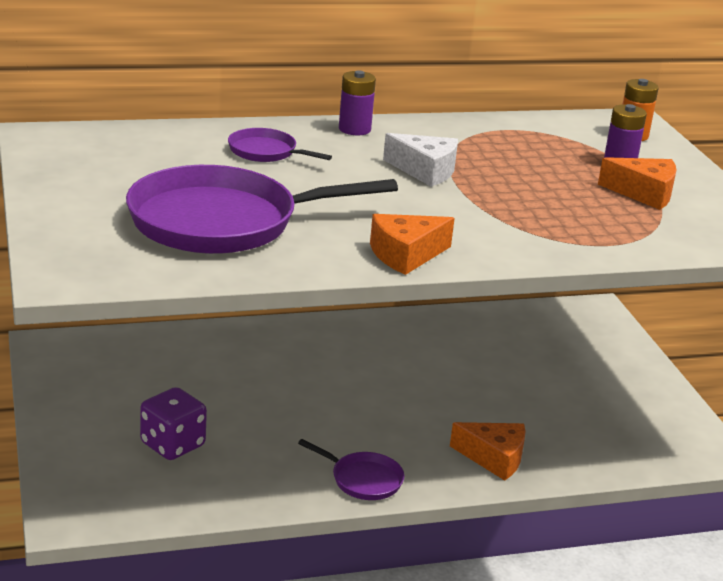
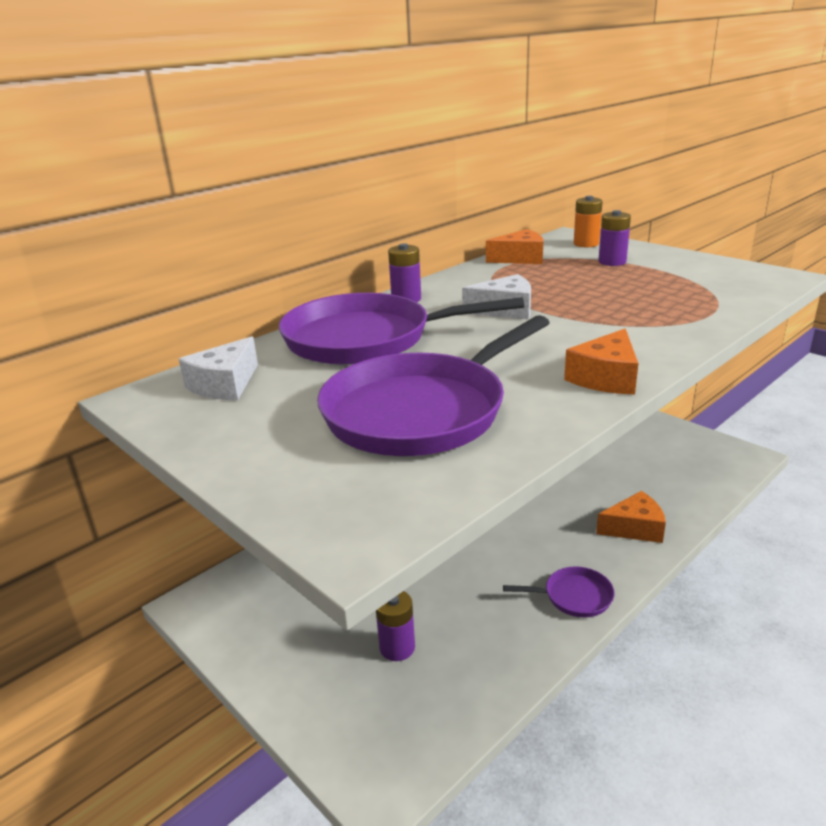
camera: 25 degrees left, 0 degrees up
purple dice [140,387,207,460] -> purple battery [376,591,415,661]
purple pan [228,128,332,162] -> purple pan [279,293,524,365], size x2.17
orange cheese [598,157,676,210] -> orange cheese moved to [486,229,543,264]
none -> white cheese [179,336,258,400]

